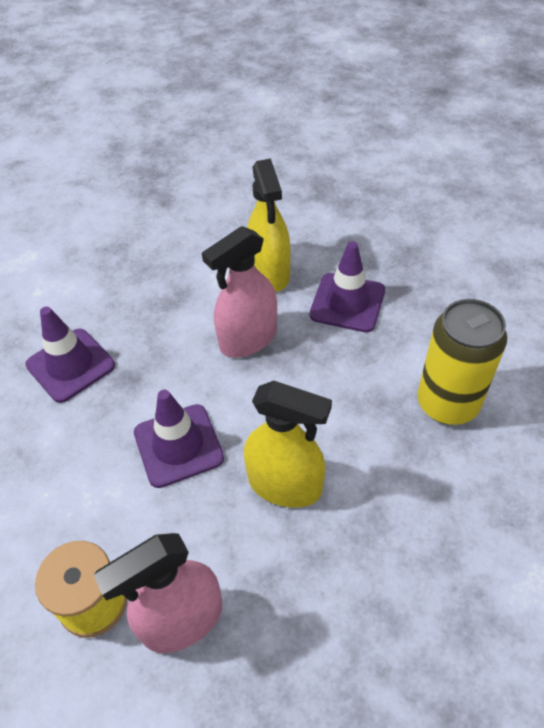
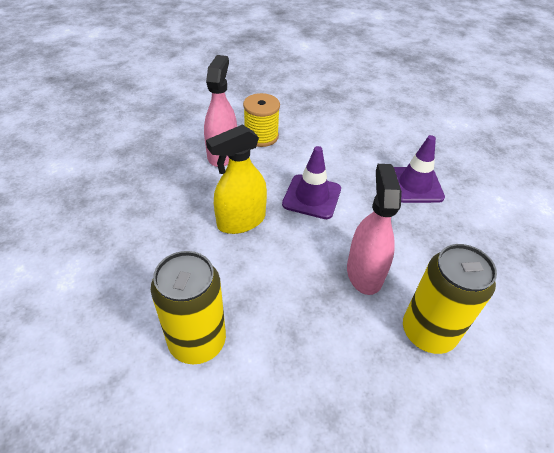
camera: 125 degrees right, 5 degrees down
yellow spray bottle [247,159,291,292] -> yellow can [403,244,497,354]
purple traffic cone [310,241,385,332] -> none

